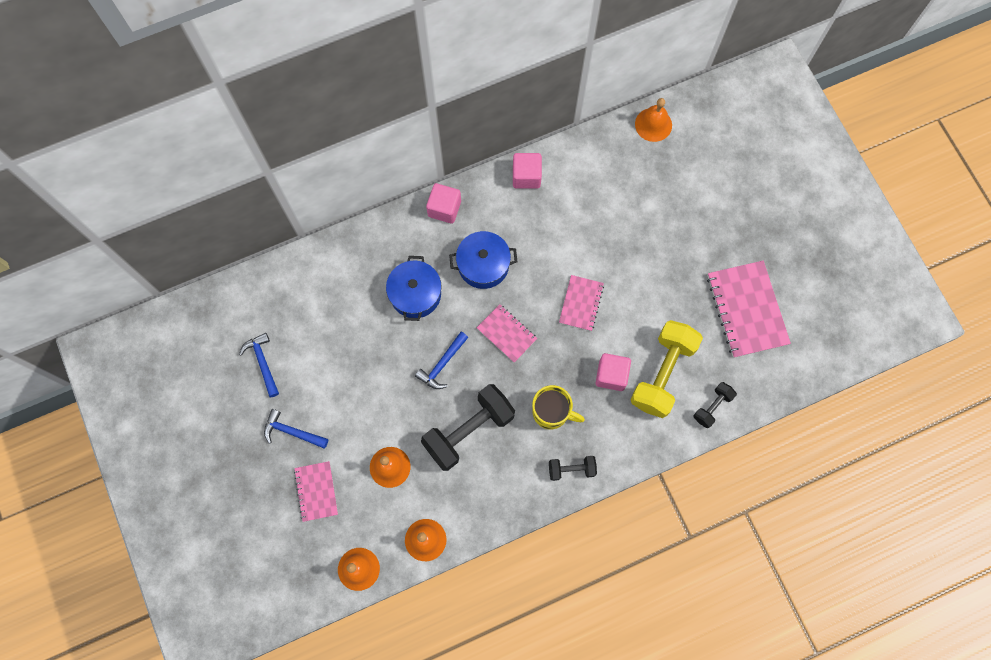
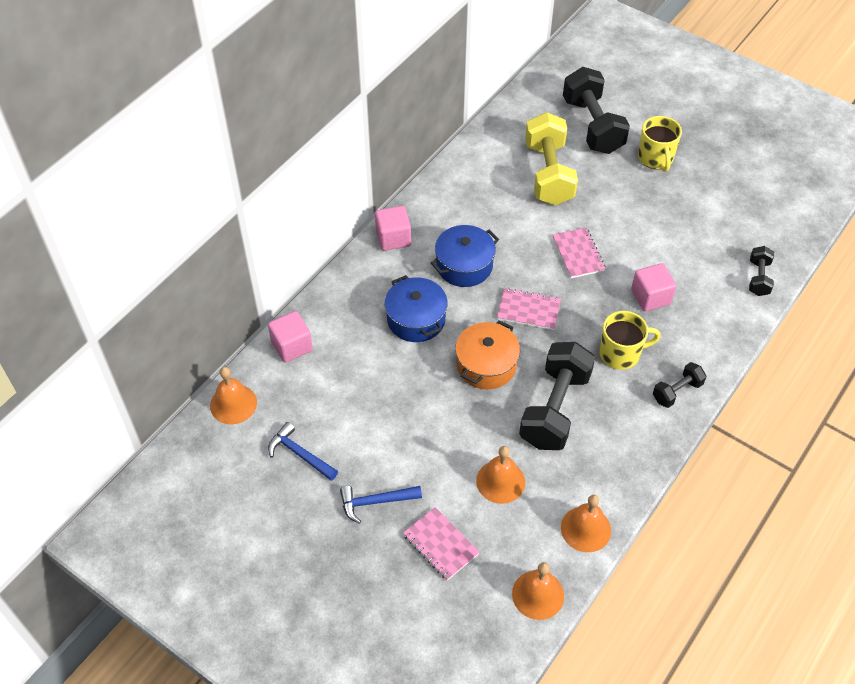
camera: 30 degrees left, 20 degrees down
blue hammer [415,332,469,389] -> orange pot [455,320,520,389]
pink cube [513,153,542,189] -> pink cube moved to [268,311,313,362]
yellow dumbbell [630,320,703,418] -> yellow dumbbell moved to [525,112,578,205]
orange bell [635,98,672,142] -> orange bell moved to [210,367,257,424]
pink notebook [707,261,791,358] -> none
none -> black dumbbell [563,67,630,154]
none -> yellow mug [638,116,682,172]

